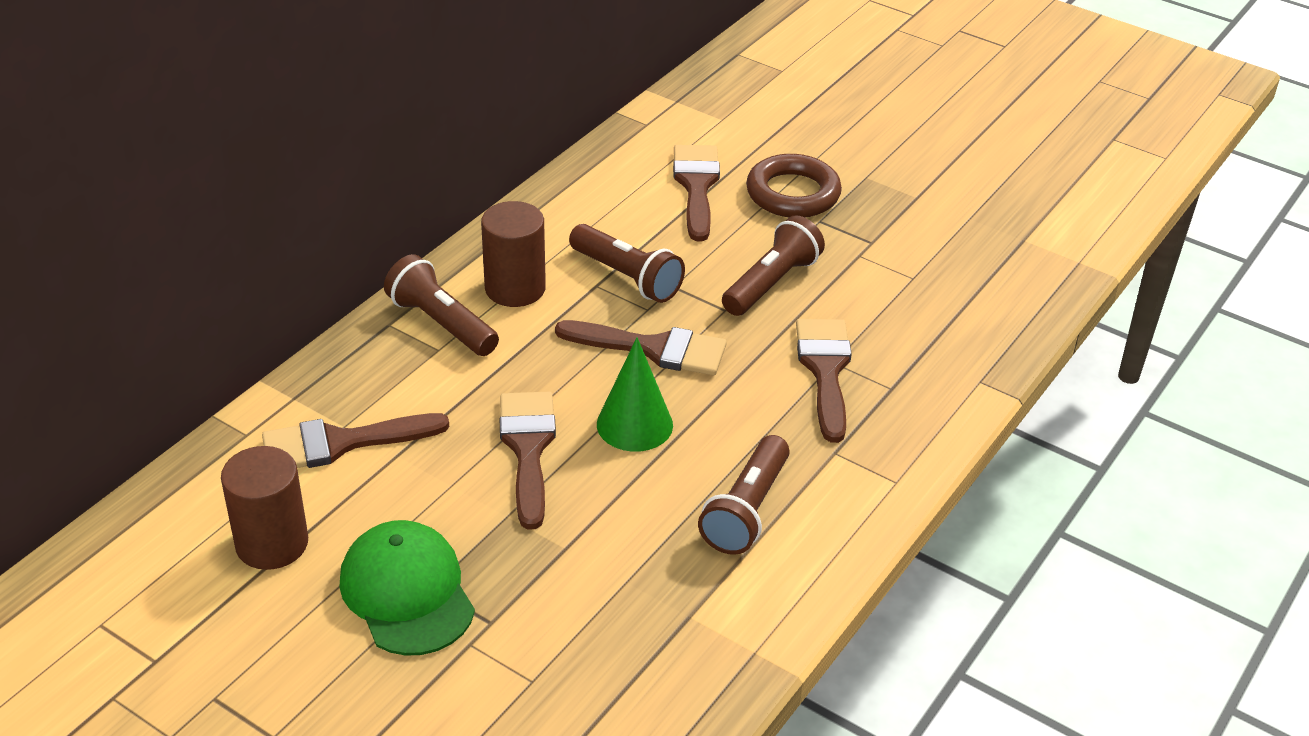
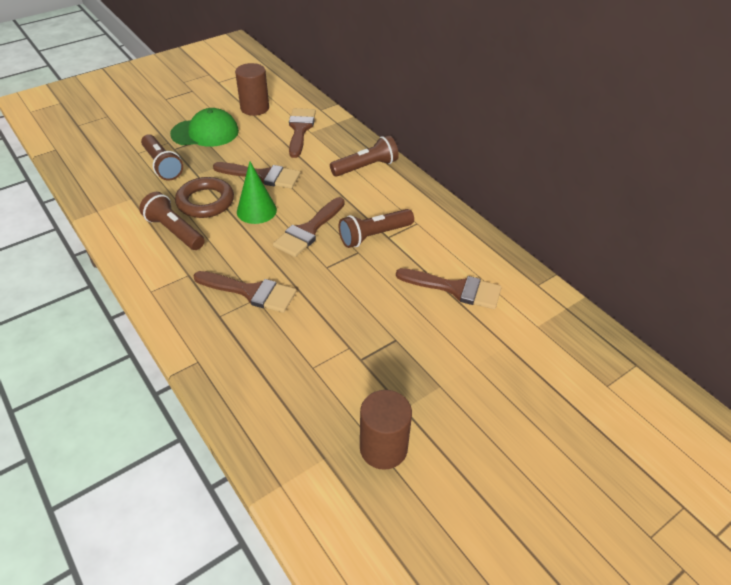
camera: 110 degrees right, 5 degrees up
brown cylinder [481,201,546,307] -> brown cylinder moved to [360,390,412,470]
brown flashlight [722,215,825,316] -> brown flashlight moved to [141,134,183,180]
brown ring [746,154,842,217] -> brown ring moved to [175,177,234,218]

